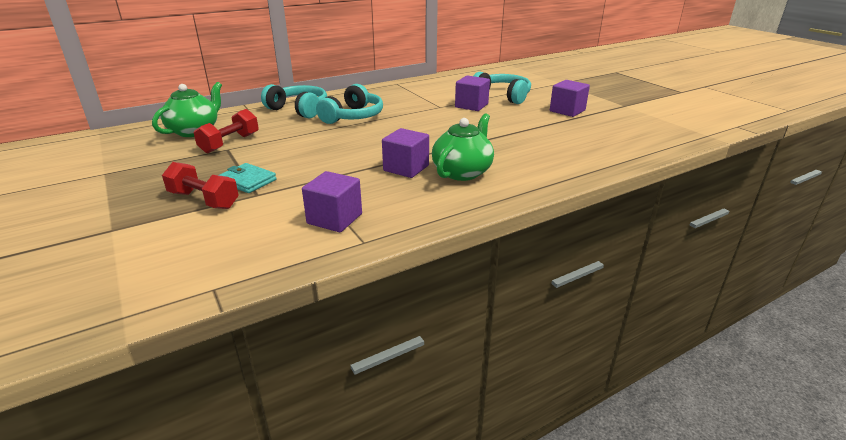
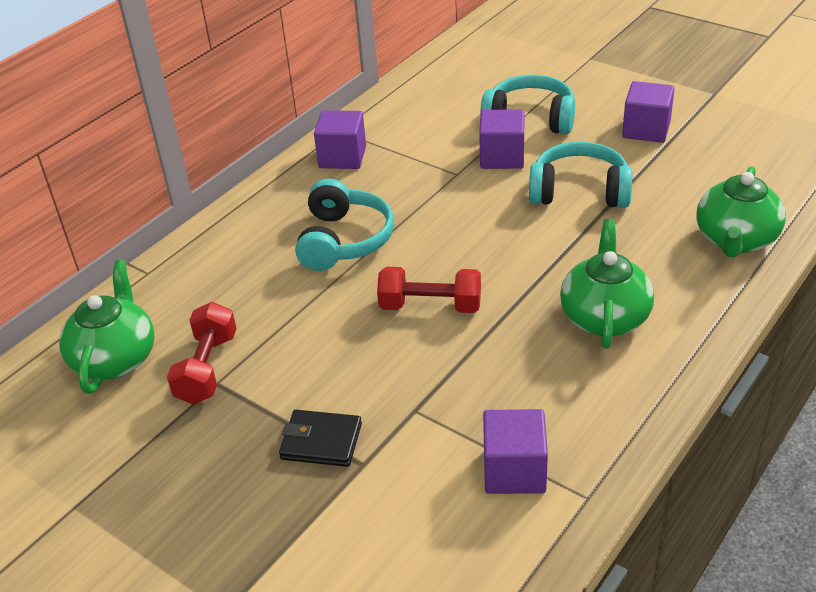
camera: 20 degrees left, 10 degrees up
red dumbbell [162,162,239,209] -> red dumbbell moved to [377,267,481,313]
turquoise wallet [219,163,276,193] -> black wallet [279,410,362,467]
turquoise headphones [261,84,327,119] -> turquoise headphones moved to [529,142,632,208]
purple cube [382,128,429,178] -> purple cube moved to [314,110,366,169]
none -> green teapot [696,166,786,258]

